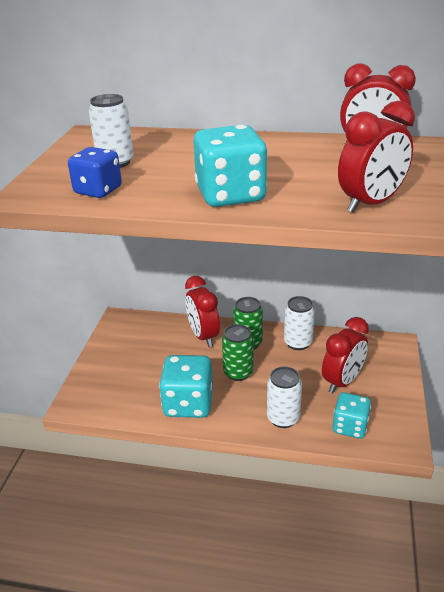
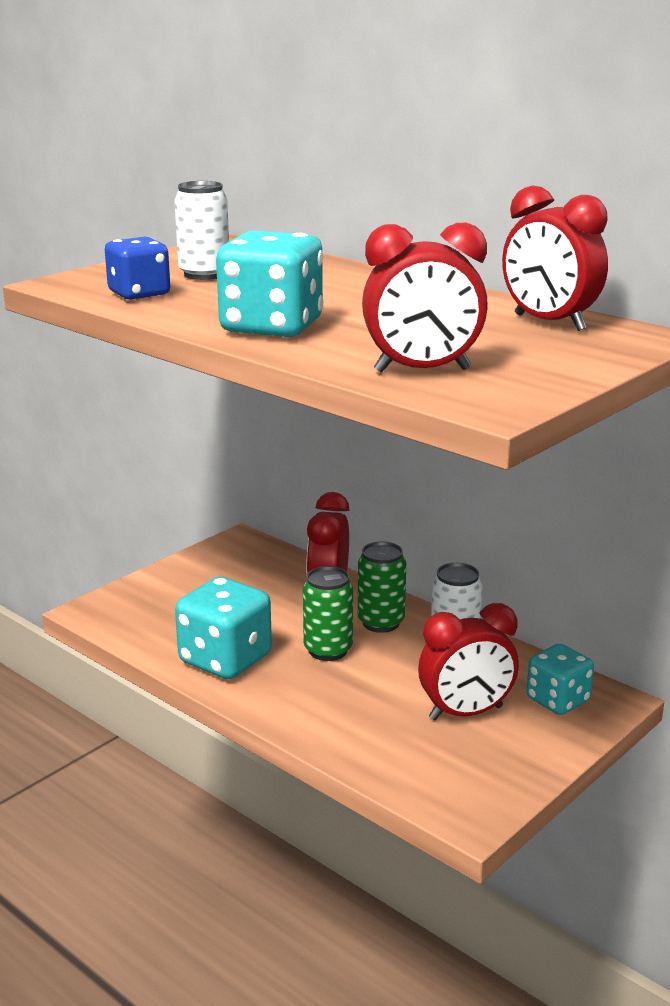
camera: 30 degrees right, 10 degrees down
white can [267,366,302,428] -> none
turquoise dice [333,392,371,439] -> turquoise dice moved to [527,644,594,715]

